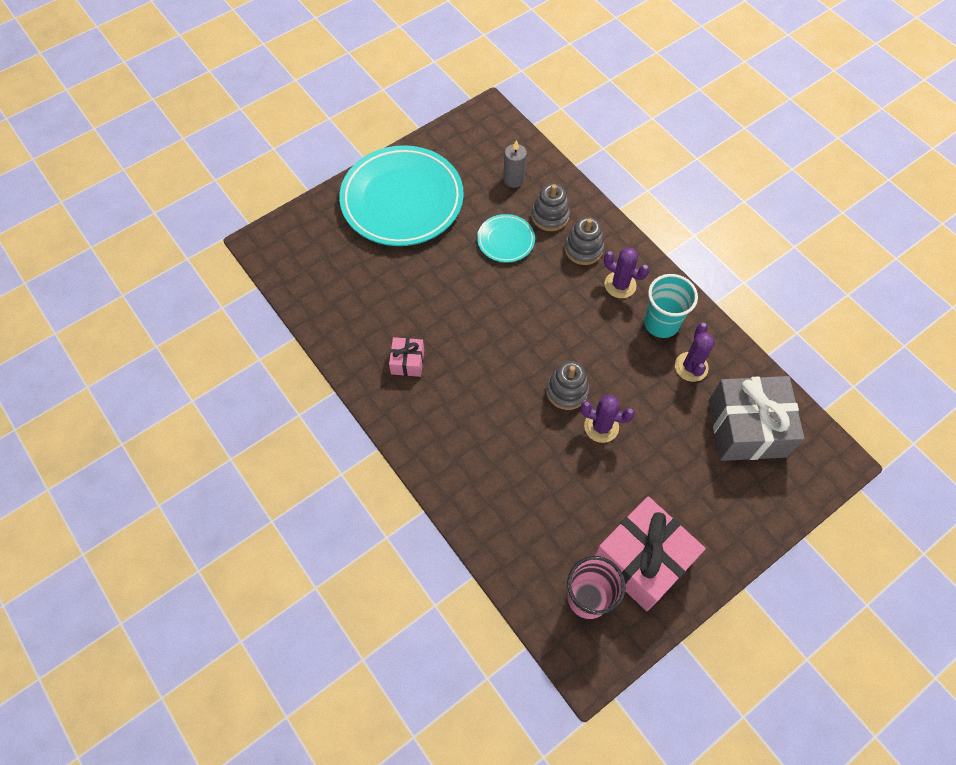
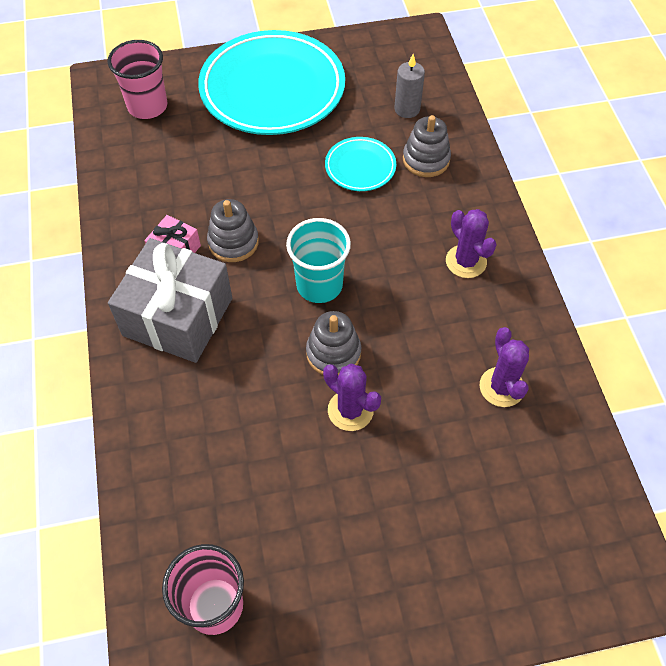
camera: 25 degrees right, 5 degrees down
grey stacking toy [565,217,604,265] -> grey stacking toy moved to [207,199,259,262]
pink gift [594,496,706,611] -> none
turquoise cup [644,274,698,338] -> turquoise cup moved to [286,218,351,303]
purple cactus [675,323,715,382] -> purple cactus turned 45 degrees counterclockwise [480,327,529,407]
grey gift [709,376,805,461] -> grey gift moved to [108,238,232,363]
none -> pink cup [107,40,167,119]

